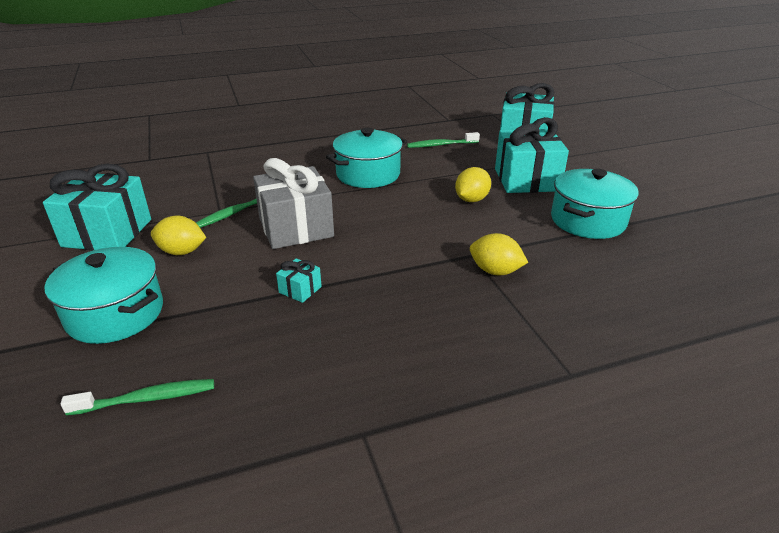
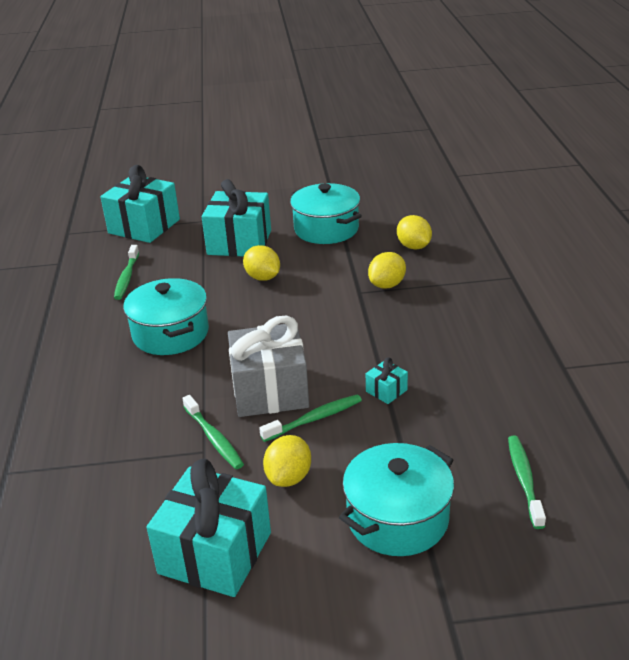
camera: 75 degrees left, 0 degrees up
none -> green toothbrush [259,395,362,442]
none -> yellow lemon [397,215,432,250]

